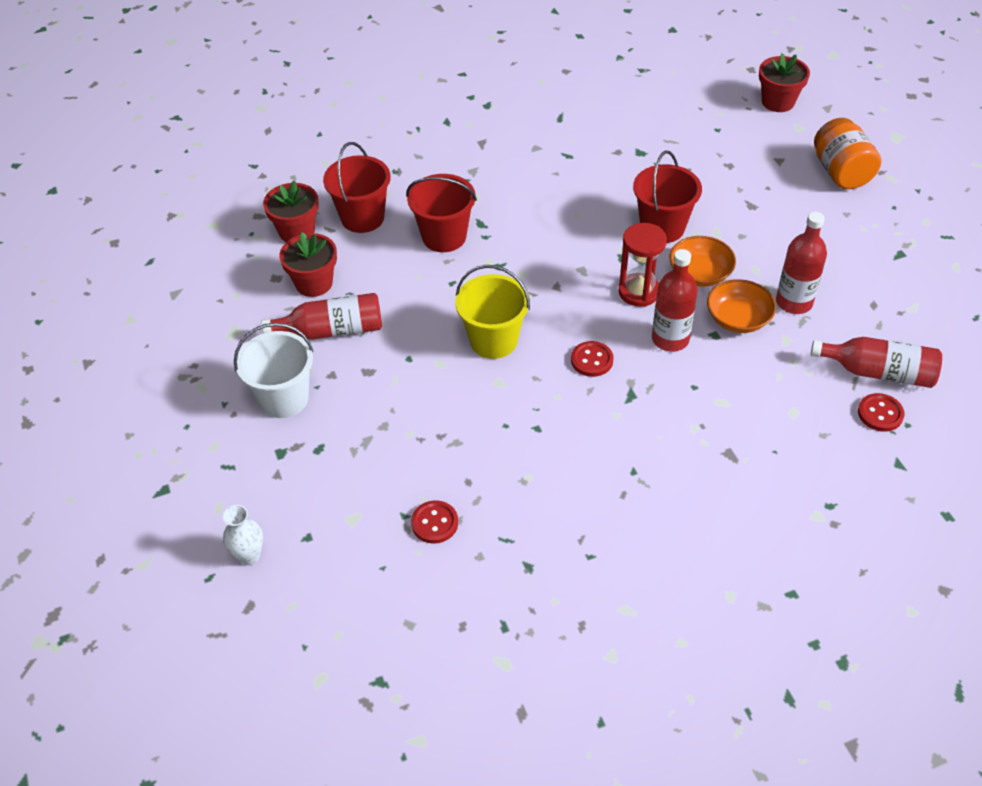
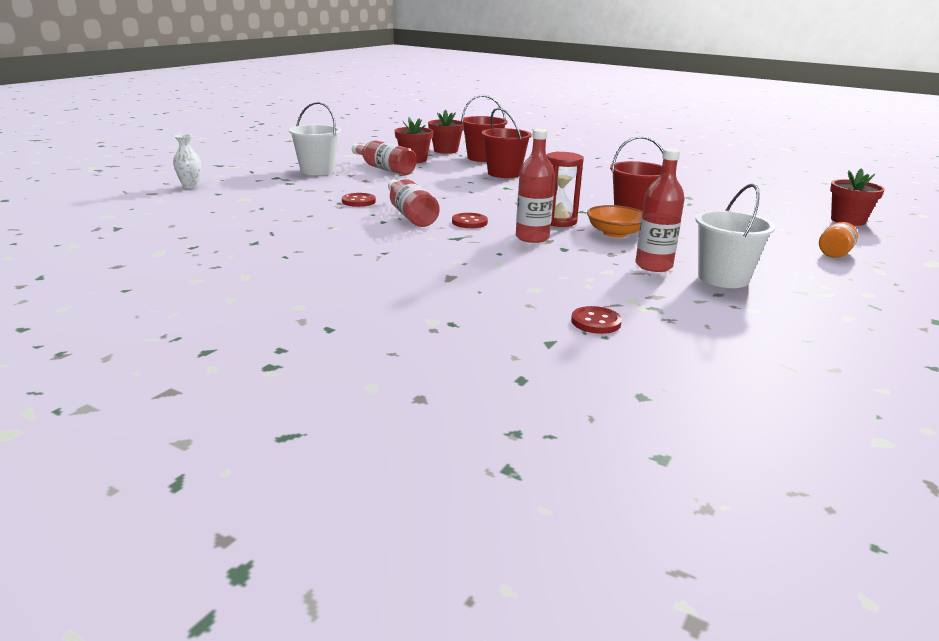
camera: 50 degrees right, 25 degrees down
red button [411,500,458,544] -> red button moved to [342,193,376,207]
yellow bucket [456,265,530,359] -> none
orange bowl [707,279,776,333] -> none
red bottle [811,337,942,388] -> red bottle moved to [388,179,440,227]
orange jar [814,118,881,189] -> orange jar [819,222,858,258], size x0.59
none -> white bucket [695,184,775,288]

